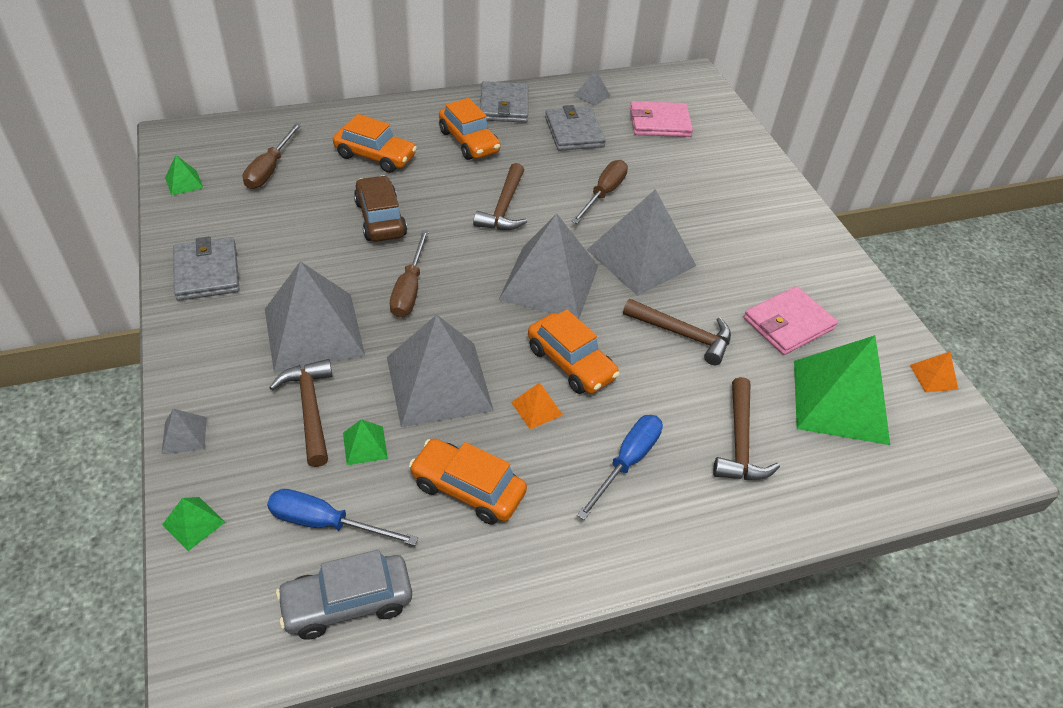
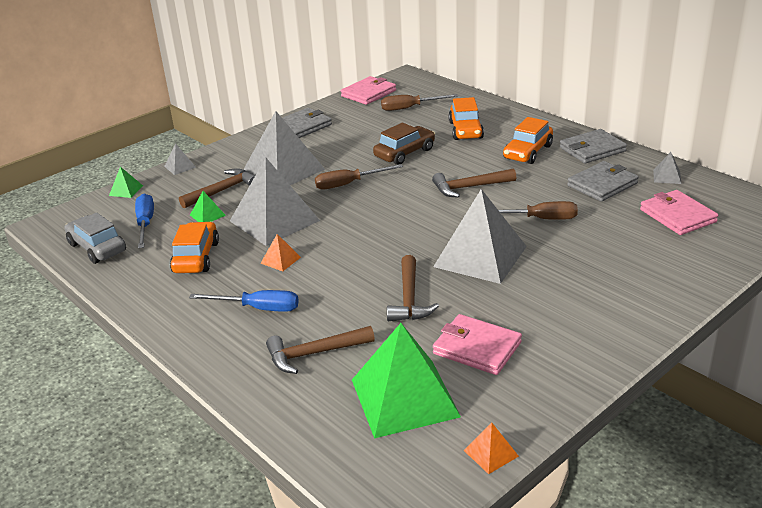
camera: 70 degrees right, 15 degrees down
green pyramid [165,155,203,196] -> pink wallet [341,76,396,105]
grey pyramid [499,213,598,319] -> none
orange car [528,309,620,394] -> none

